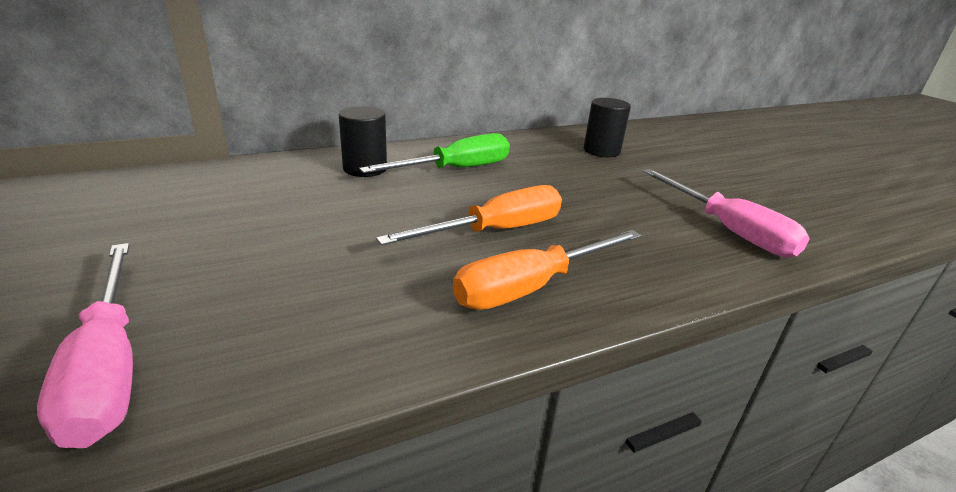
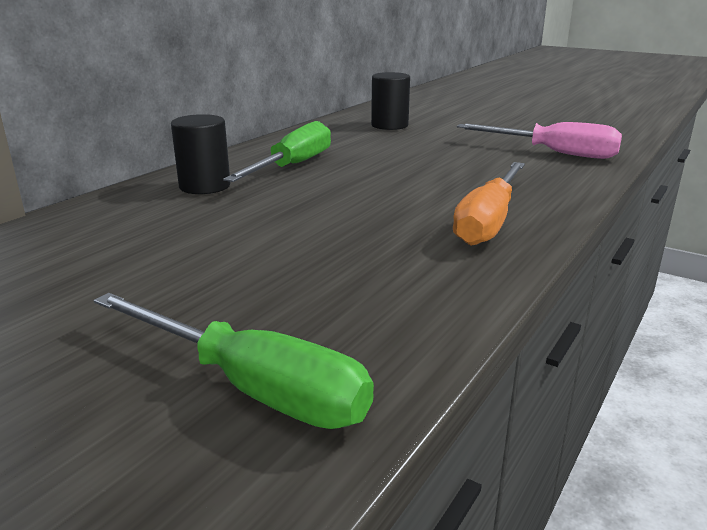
camera: 30 degrees left, 5 degrees down
pink screwdriver [37,243,133,448] -> green screwdriver [93,293,374,429]
orange screwdriver [376,185,562,245] -> none

